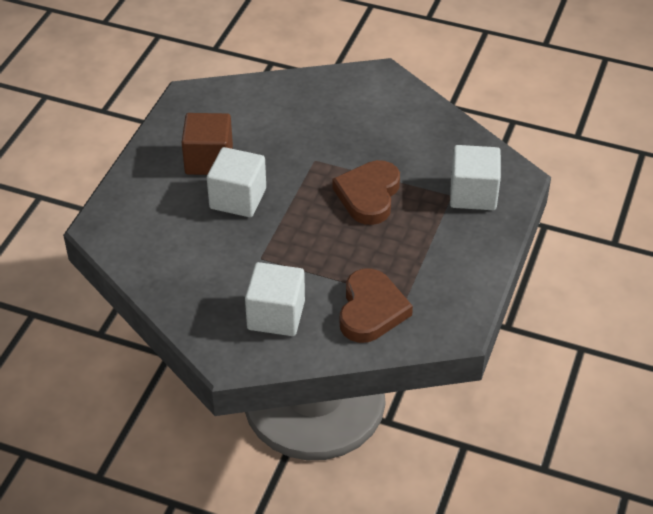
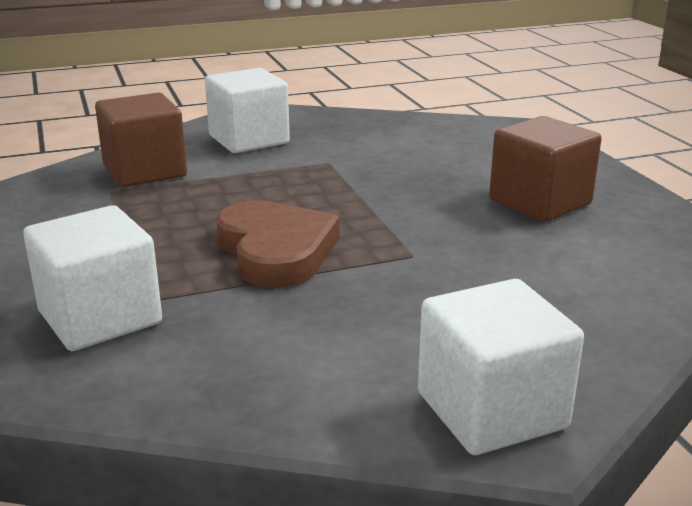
camera: 140 degrees right, 20 degrees down
white cube [207,147,266,217] -> white cube moved to [418,279,584,455]
brown heart [340,268,413,343] -> brown cube [95,93,187,187]

